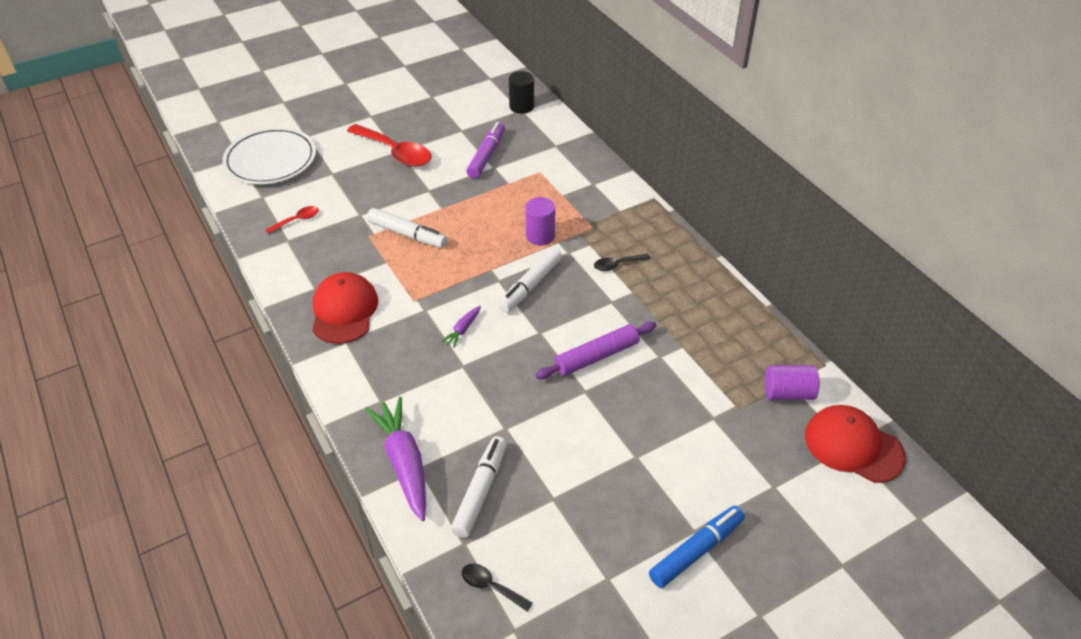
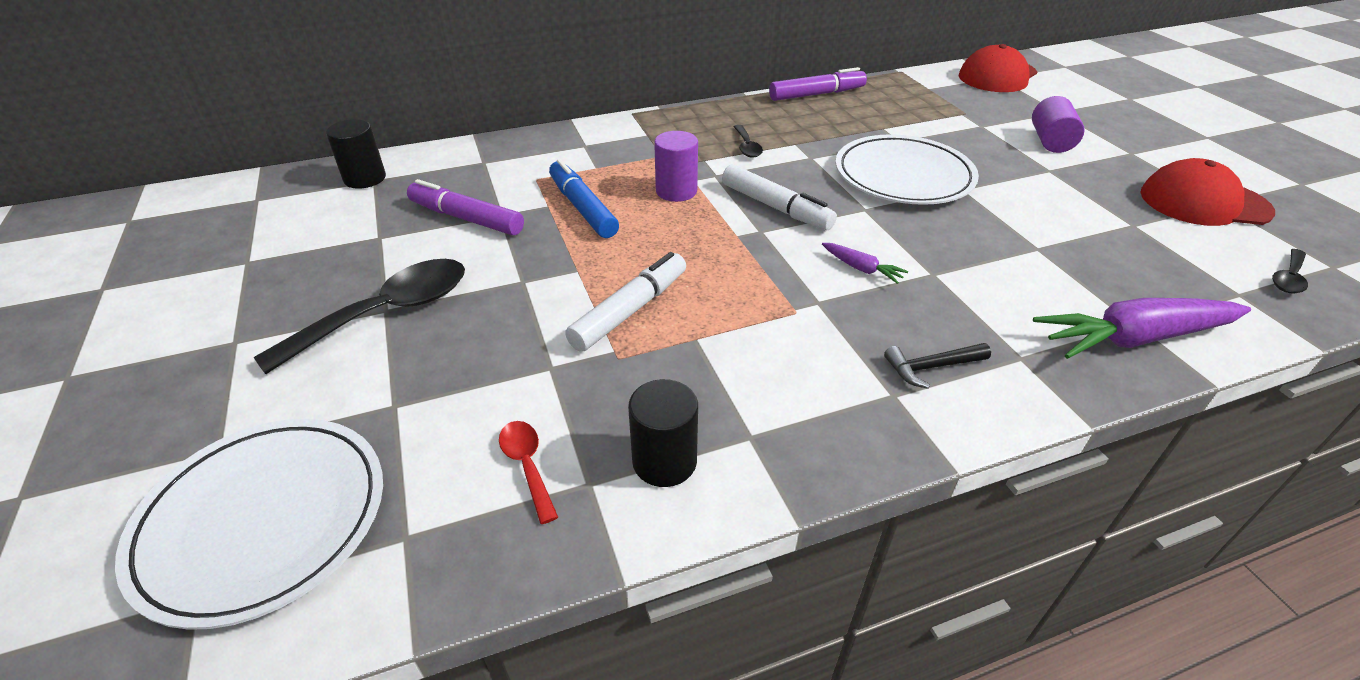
camera: 80 degrees left, 5 degrees down
red cap [312,272,378,344] -> red cap moved to [1140,158,1275,226]
red spoon [347,124,432,167] -> black spoon [254,259,465,374]
white marker [451,436,507,538] -> none
purple rolling pin [535,322,657,379] -> white plate [835,134,979,205]
blue marker [649,506,745,588] -> blue marker moved to [549,159,619,238]
purple cylinder [765,365,820,400] -> purple cylinder moved to [1032,96,1085,153]
none -> black cylinder [628,379,698,487]
none -> purple marker [769,67,867,101]
none -> black hammer [884,343,991,389]

